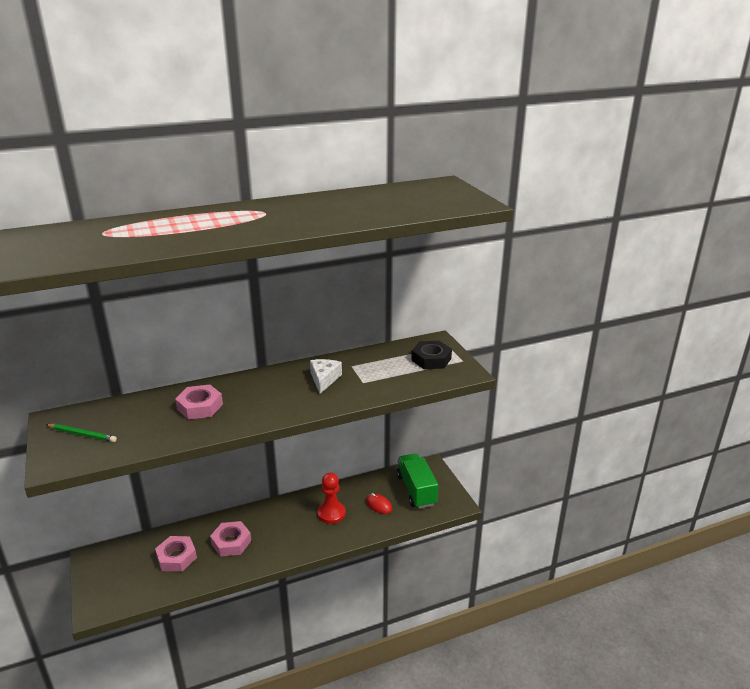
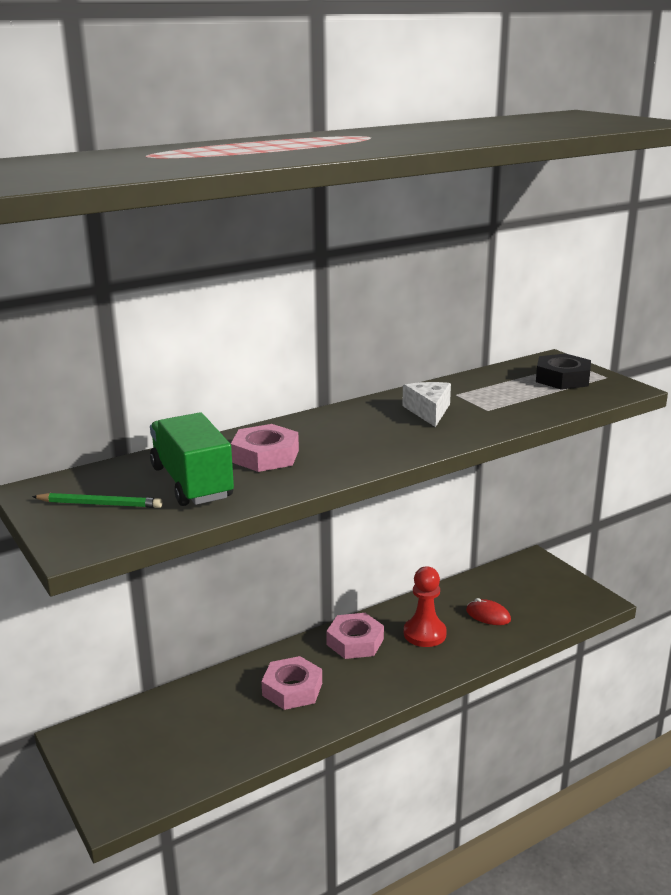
camera: 10 degrees left, 5 degrees down
pink nut [155,536,197,572] -> pink nut moved to [326,613,384,659]
green truck [397,453,438,509] -> green truck moved to [150,412,234,506]

